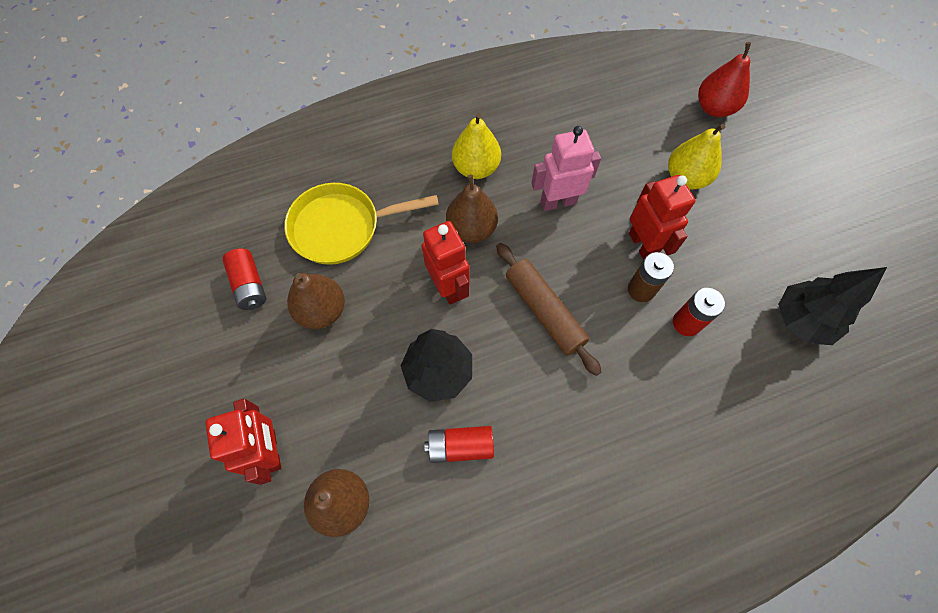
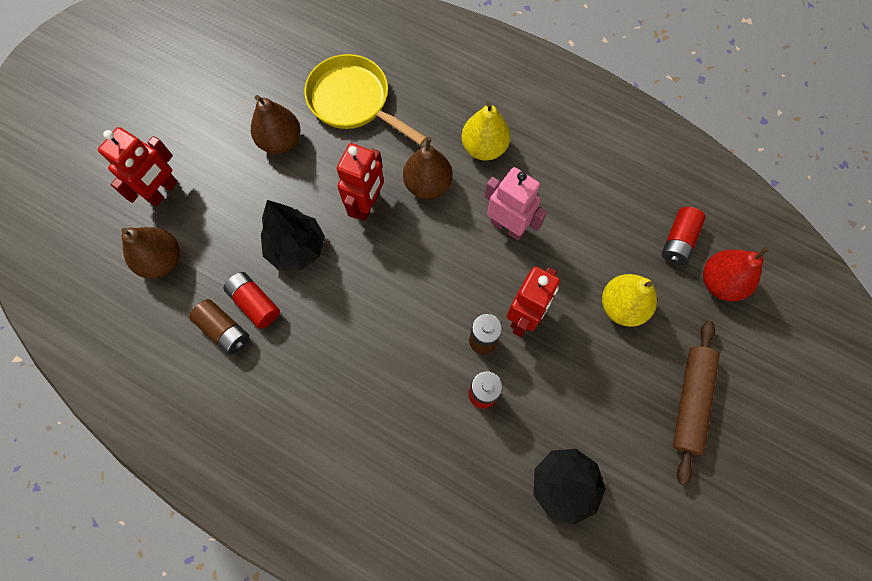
camera: 50 degrees right, 5 degrees up
red battery [222,248,266,310] -> red battery moved to [662,207,706,265]
brown rolling pin [496,243,602,376] -> brown rolling pin moved to [673,320,720,485]
none -> brown battery [189,299,249,355]

